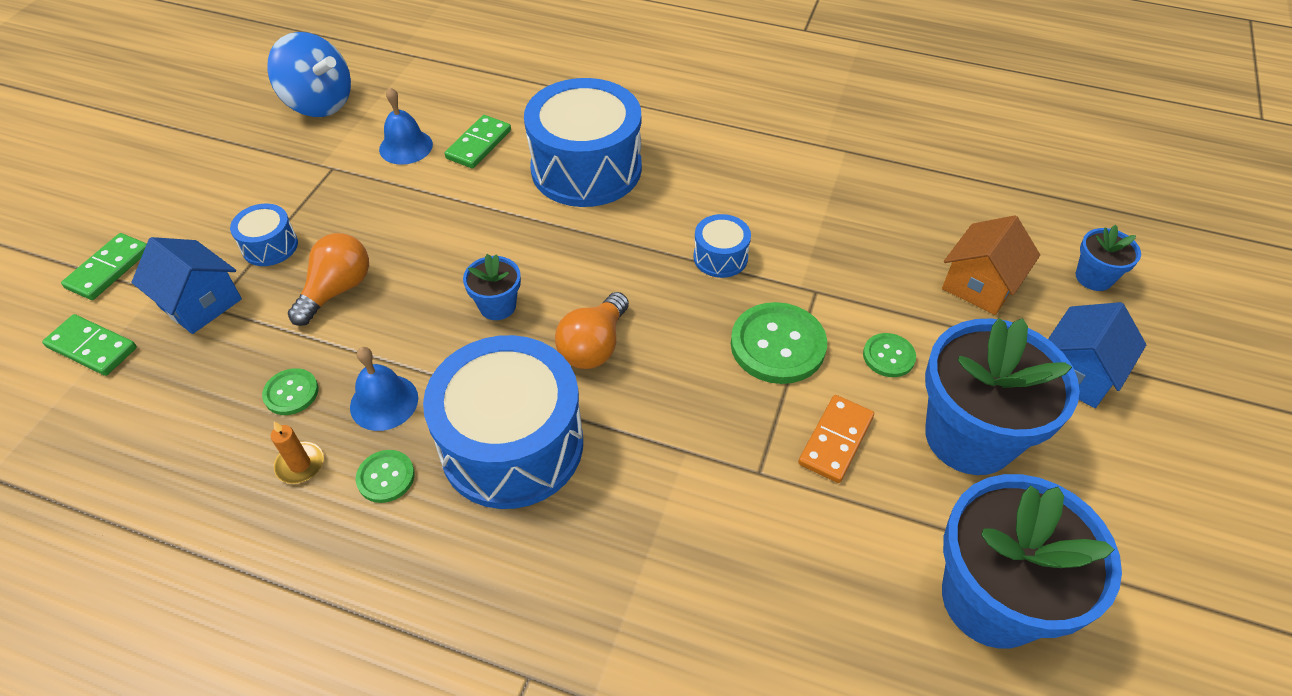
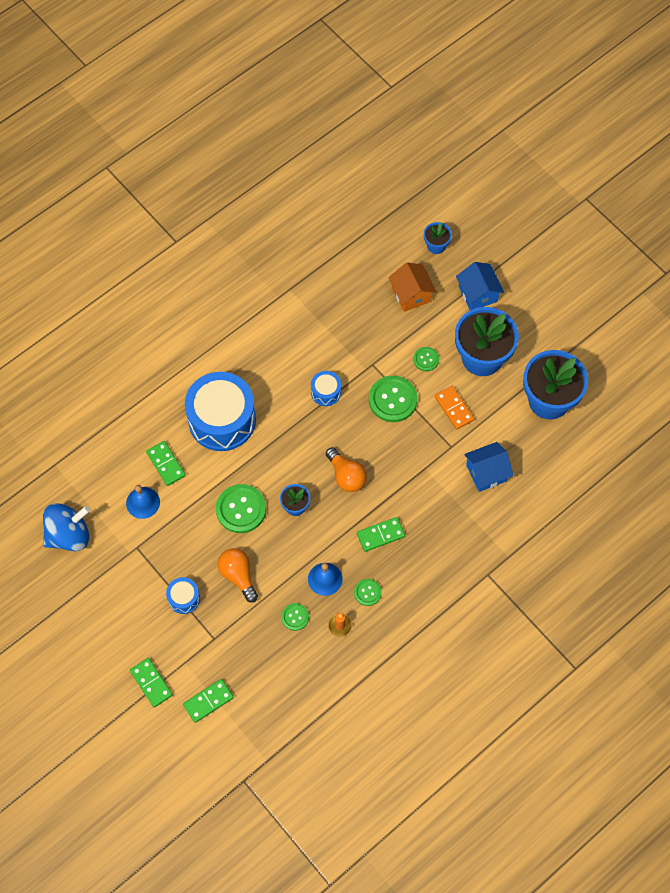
camera: 60 degrees left, 15 degrees up
blue house [132,237,242,334] -> blue house moved to [464,442,514,492]
blue drum [423,335,583,509] -> green domino [357,517,405,552]
none -> green button [216,484,266,533]

